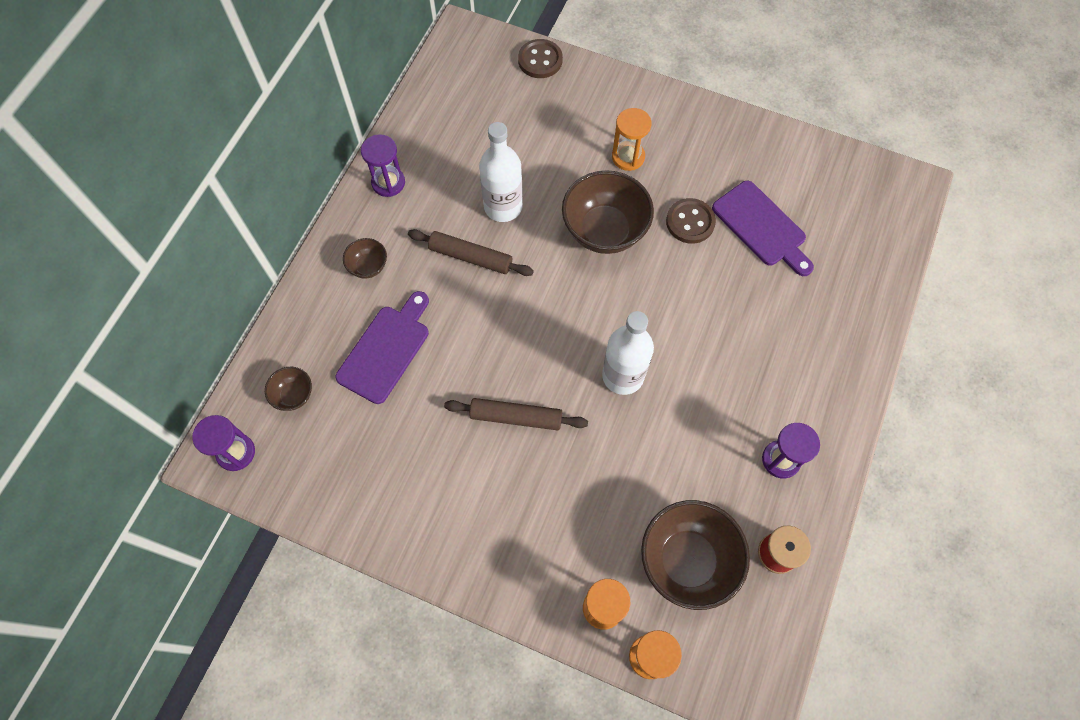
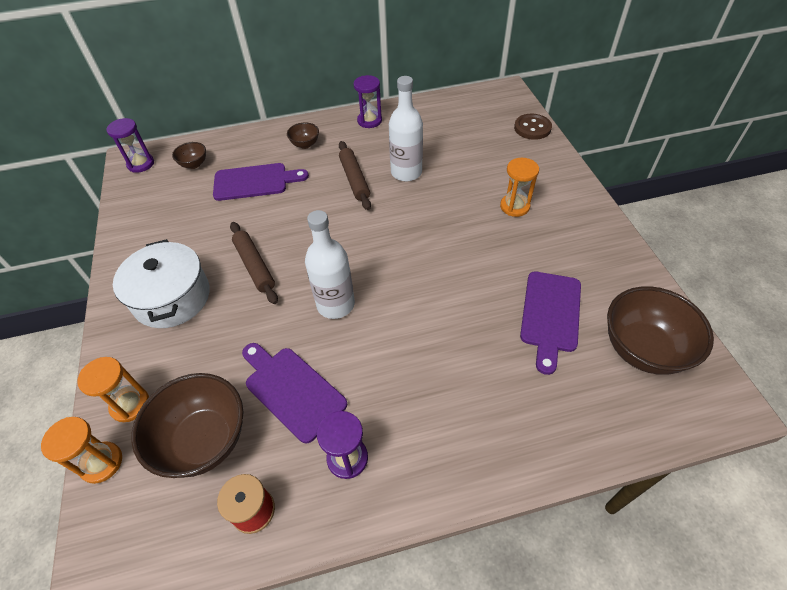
camera: 55 degrees right, 15 degrees down
brown bowl [562,170,654,254] -> brown bowl moved to [607,286,714,375]
brown button [666,198,716,244] -> none
none -> white pot [113,239,210,328]
none -> purple cutting board [242,343,347,444]

